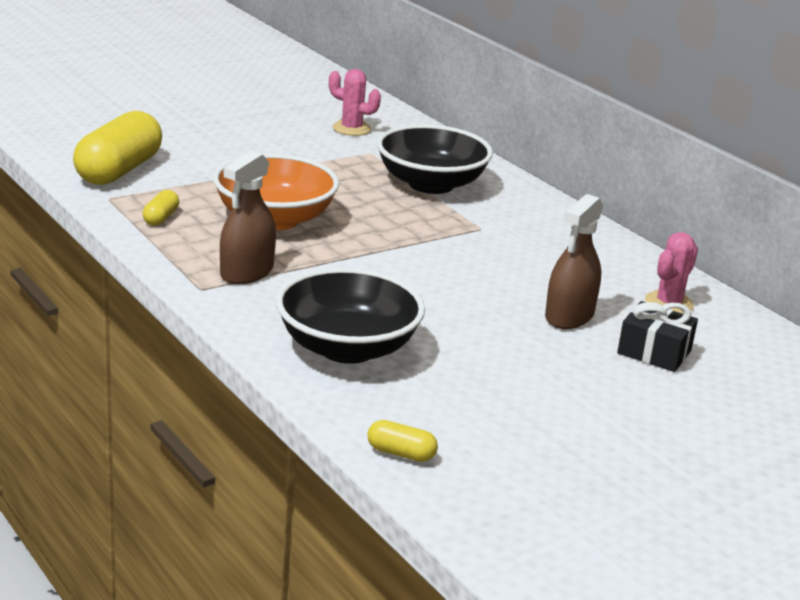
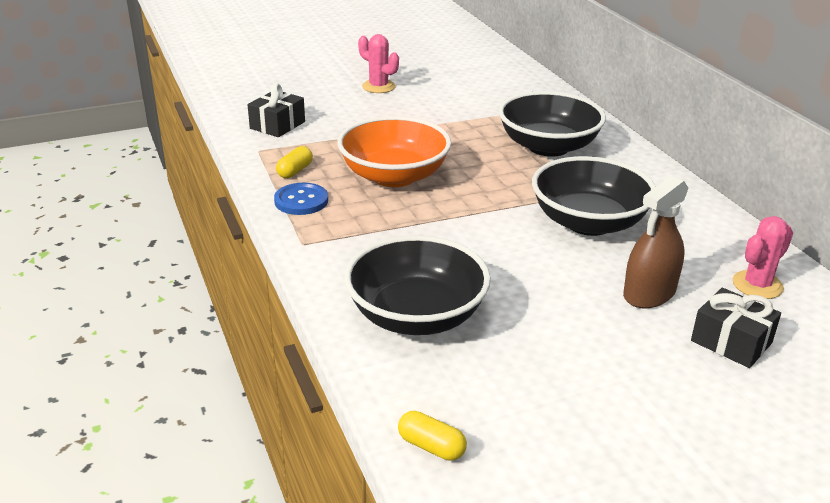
camera: 15 degrees right, 5 degrees up
yellow capsule [73,111,162,185] -> black gift [248,83,305,137]
brown spray bottle [220,151,276,284] -> none
pink cactus [329,69,381,136] -> pink cactus moved to [358,34,399,93]
none -> blue button [274,183,328,215]
none -> black bowl [532,156,656,236]

